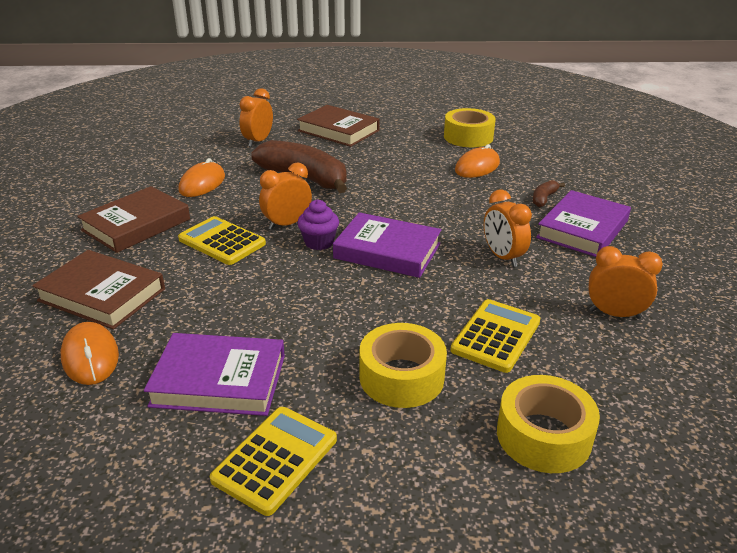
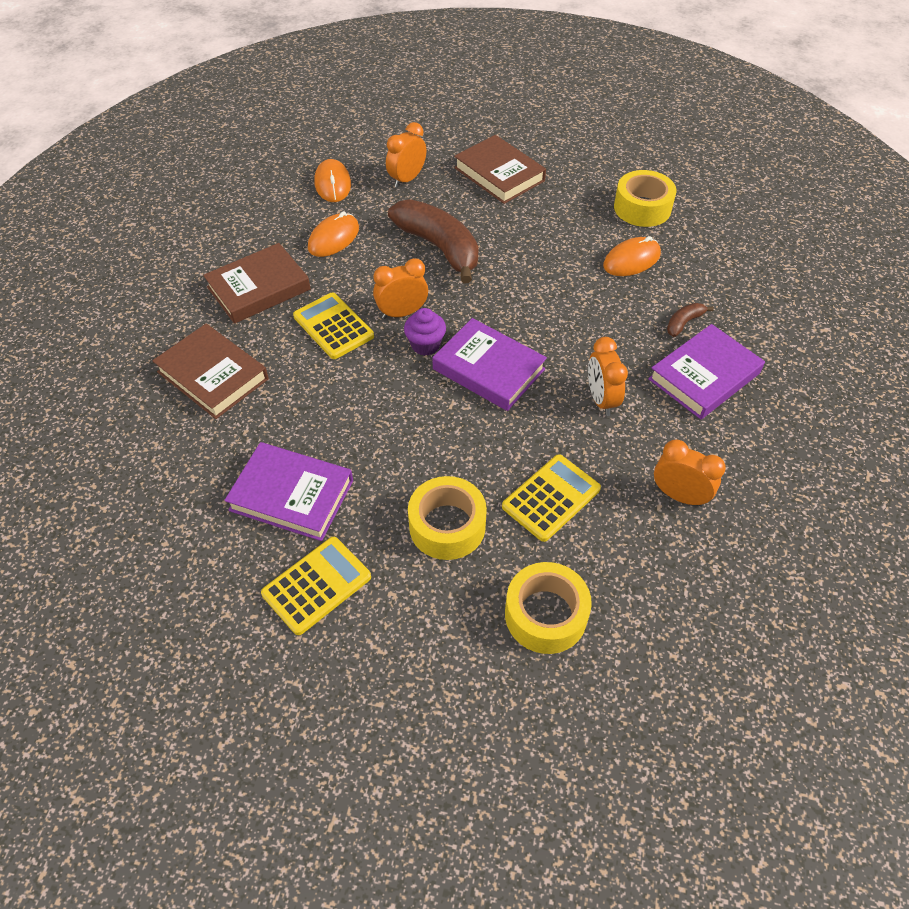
camera: 15 degrees right, 20 degrees up
orange mouse [61,322,119,385] -> orange mouse moved to [314,159,351,202]

